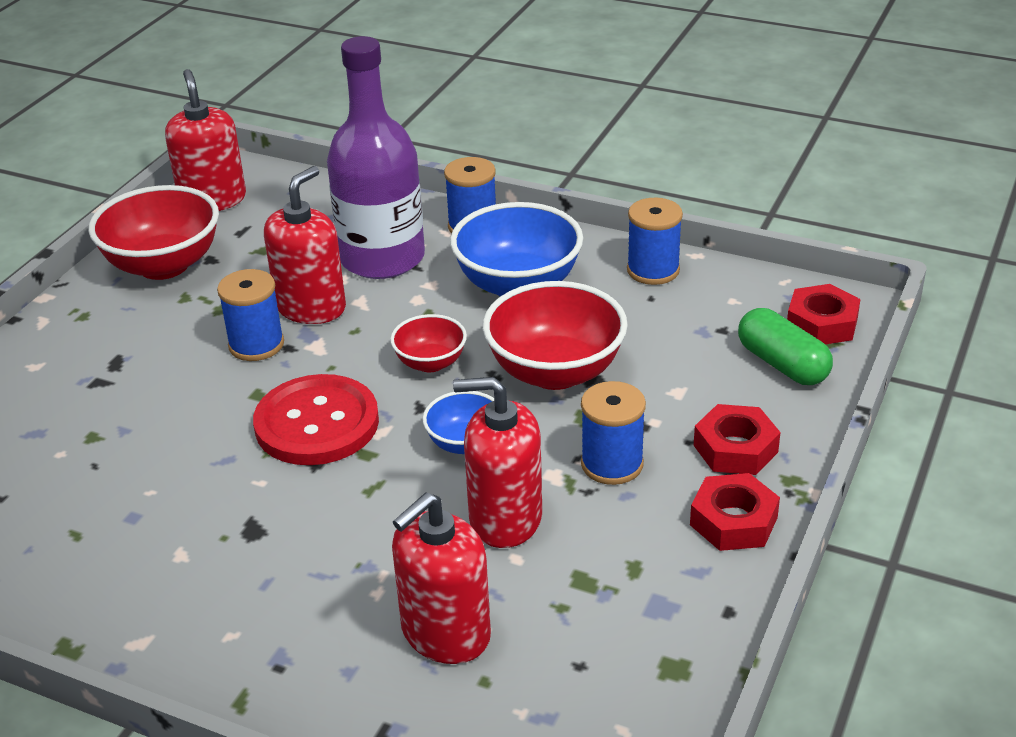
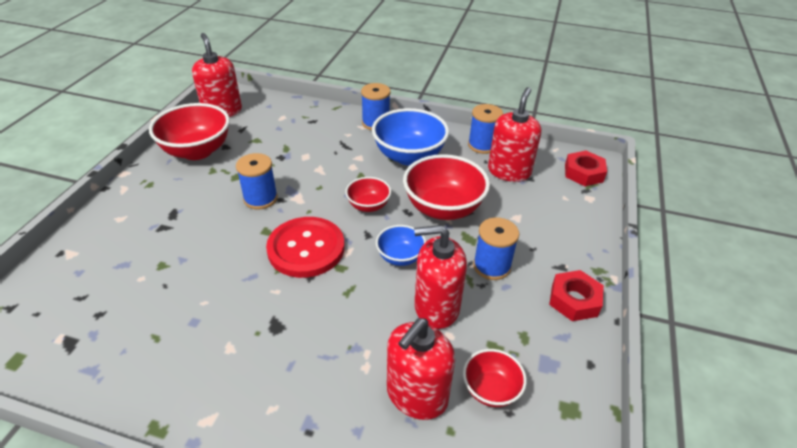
camera: 10 degrees left, 5 degrees up
red soap dispenser [264,166,346,324] -> red soap dispenser moved to [488,87,541,182]
purple bottle [327,36,425,279] -> none
red nut [694,404,781,475] -> none
green capsule [738,308,833,385] -> none
none -> red bowl [463,349,527,407]

